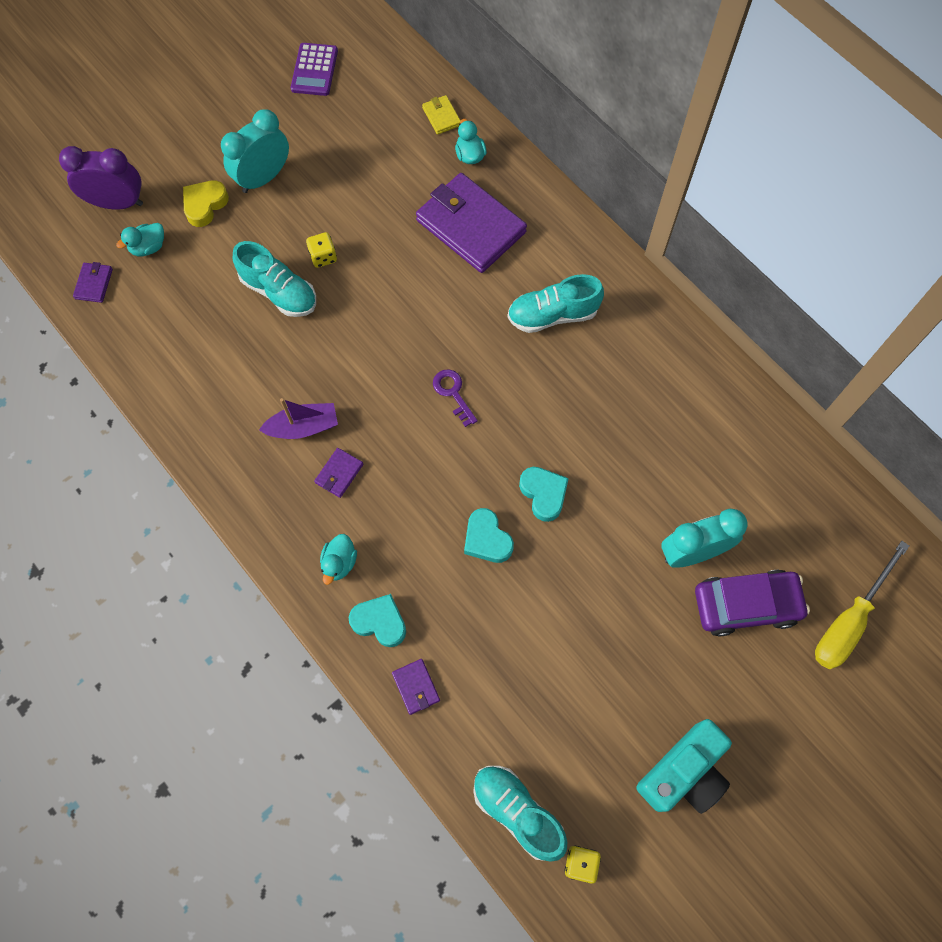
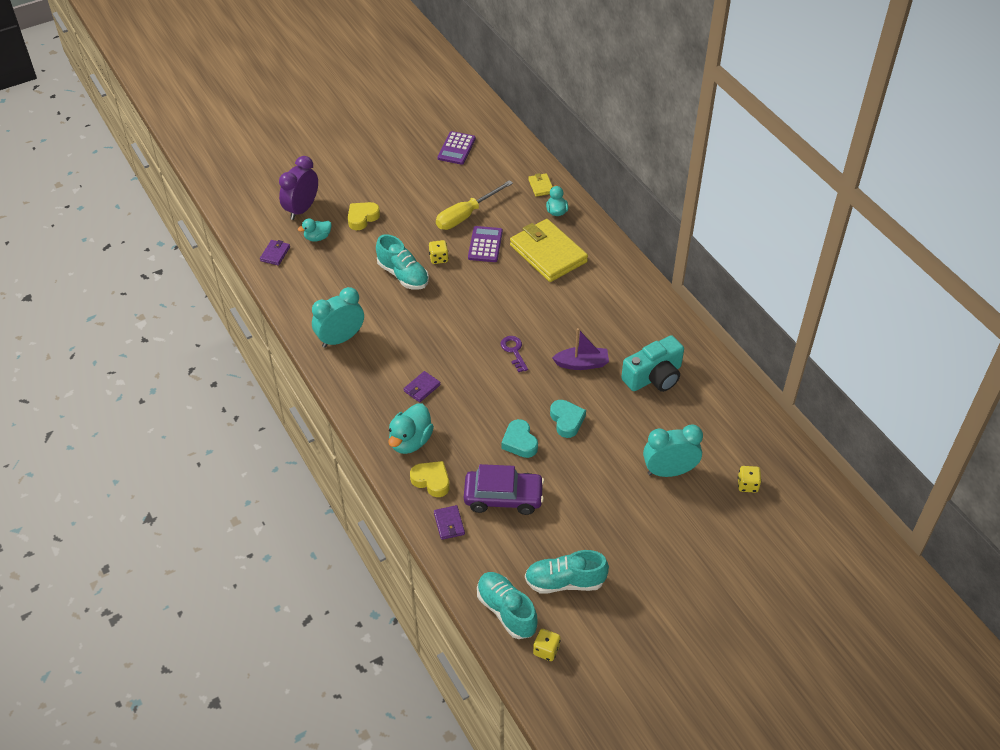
camera: 10 degrees right, 20 degrees down
purple clock [59,146,143,210] -> purple clock turned 75 degrees counterclockwise [279,156,318,220]
turquoise clock [221,109,289,193] -> turquoise clock moved to [312,287,364,348]
purple boat [259,398,338,439] -> purple boat moved to [552,328,609,370]
turquoise duck [320,534,357,585] -> turquoise duck [388,403,434,454], size x1.63
turquoise heart [348,594,406,647] -> yellow heart [410,461,450,497]
purple wallet [416,173,527,273] -> yellow wallet [510,219,588,282]
turquoise shoe [507,274,604,333] -> turquoise shoe moved to [525,550,609,594]
turquoise camera [636,719,732,814] -> turquoise camera moved to [621,335,684,392]
purple car [695,570,810,636] -> purple car moved to [464,464,544,515]
yellow screwdriver [815,541,909,669] -> yellow screwdriver moved to [436,180,513,230]
none -> purple calculator [468,226,503,262]
none -> yellow dice [738,466,761,493]

